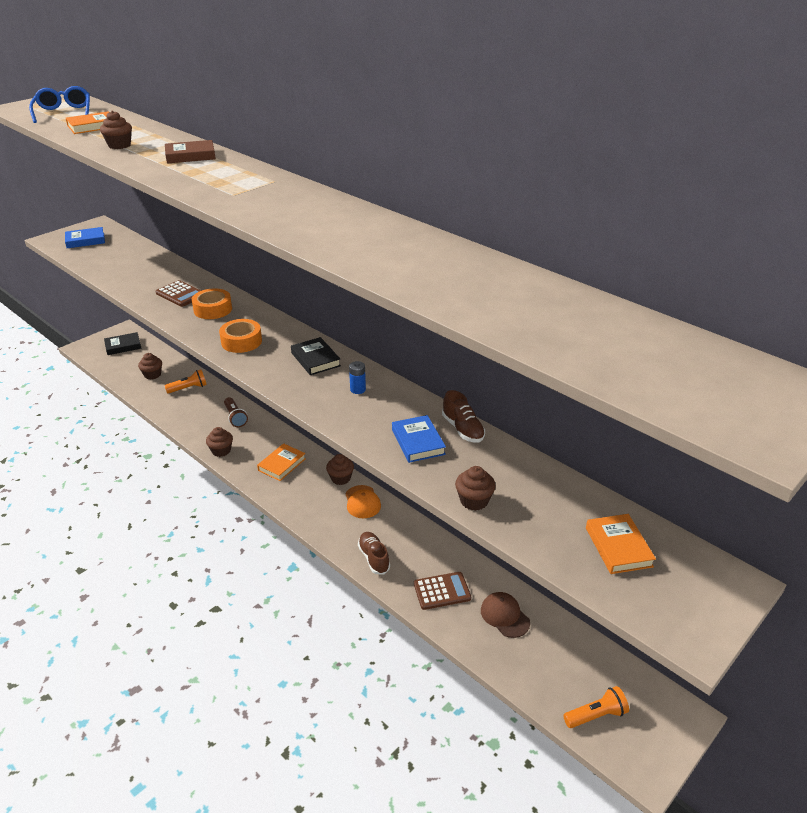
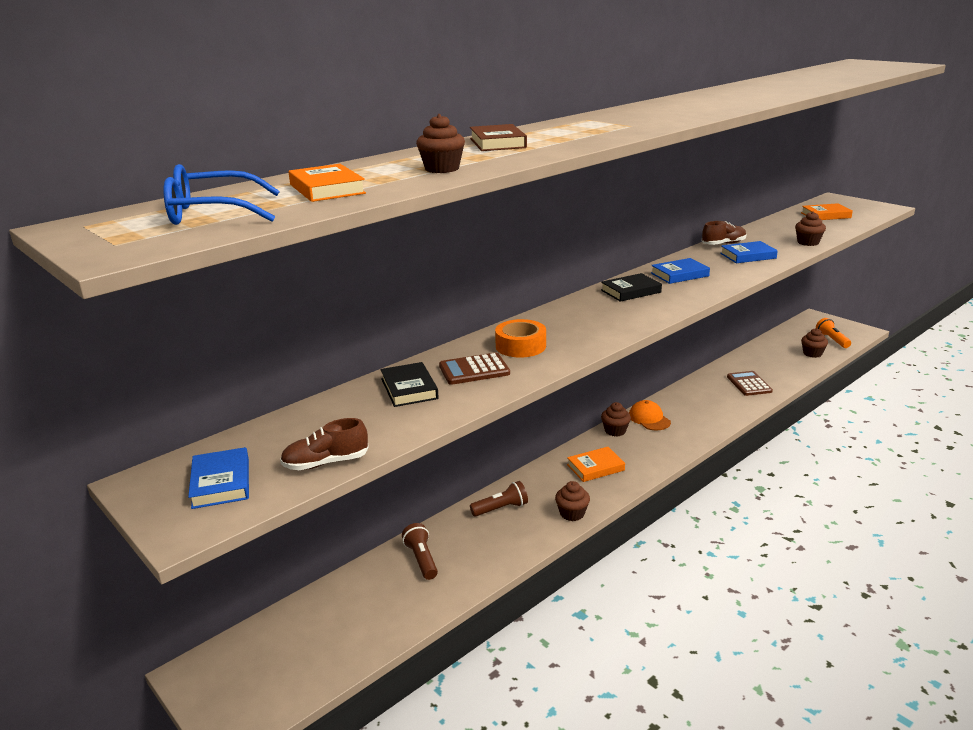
camera: 85 degrees left, 10 degrees down
black book [104,332,142,355] -> black book moved to [380,362,439,407]
brown cupcake [138,353,162,379] -> brown cupcake moved to [801,328,828,358]
brown calculator [155,280,201,307] -> brown calculator turned 150 degrees counterclockwise [439,353,510,385]
orange flashlight [164,369,207,394] -> brown flashlight [402,523,438,580]
orange tape [219,319,262,353] -> none
orange book [257,443,306,481] -> orange book turned 60 degrees counterclockwise [567,447,625,482]
orange cap [345,485,381,518] -> orange cap turned 105 degrees counterclockwise [629,400,671,430]
blue battery [349,361,366,394] -> blue book [651,258,710,284]
brown shoe [358,532,390,575] -> brown shoe moved to [280,418,369,470]
brown cap [481,592,530,638] -> none

